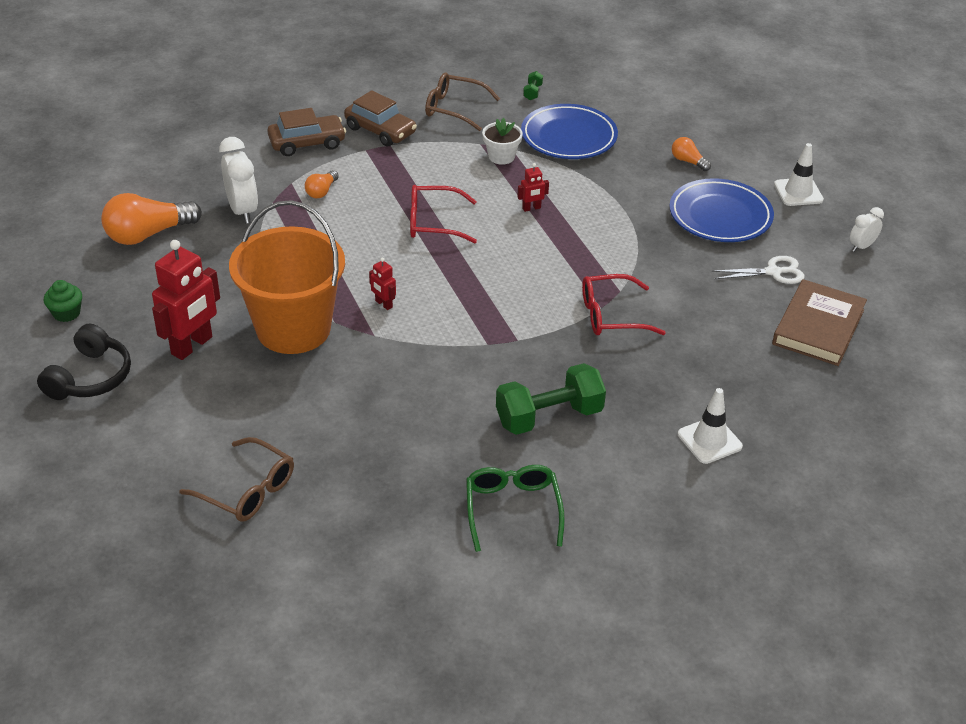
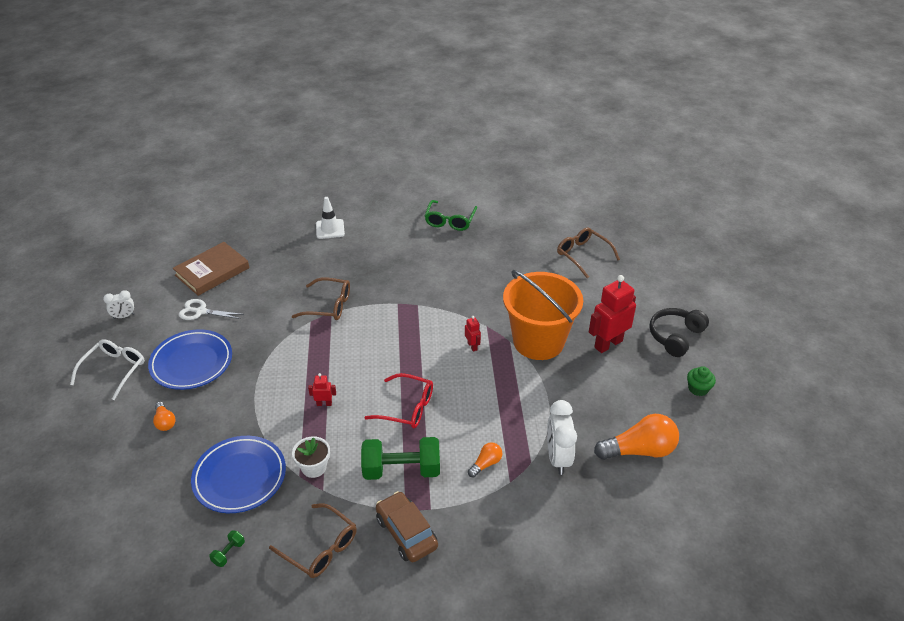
camera: 160 degrees left, 0 degrees up
brown car [267,108,346,156] -> none
green dumbbell [496,363,606,435] -> green dumbbell moved to [361,437,440,480]
red glasses [582,274,666,335] -> brown glasses [292,277,350,320]
white traffic cone [774,143,824,206] -> white glasses [70,339,145,400]

